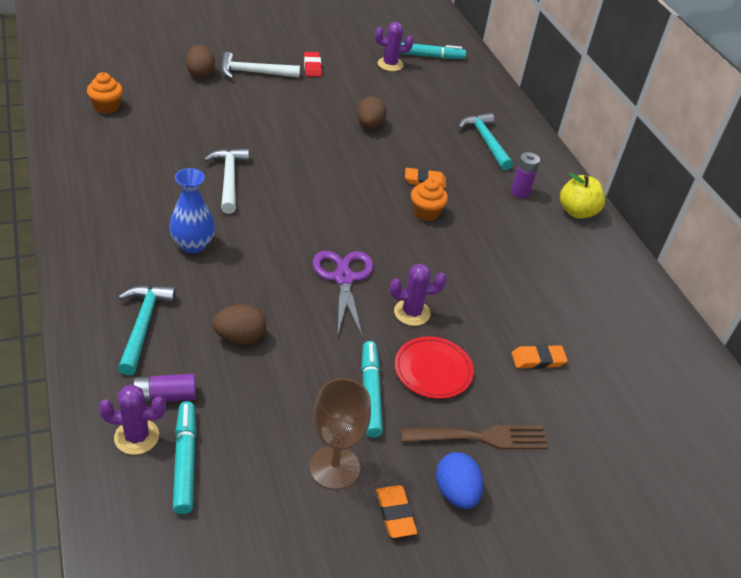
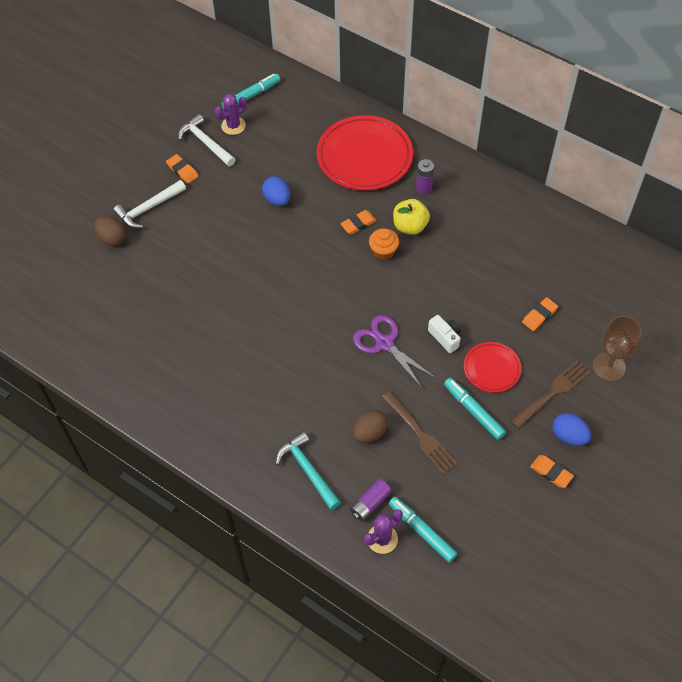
camera: 30 degrees left, 15 degrees up
orange cupcake [87,72,123,114] -> none
blue vase [169,168,215,253] -> none
white hammer [204,148,249,214] -> white hammer moved to [178,114,236,167]
red eraser [304,52,322,77] -> orange eraser [166,154,198,184]
brown goblet [309,378,371,490] -> brown goblet moved to [593,316,642,381]
brown egg [357,96,387,129] -> blue egg [262,176,290,206]
purple cactus [390,264,447,326] -> white camera [428,315,461,353]
turquoise hammer [458,113,513,170] -> red plate [316,115,413,191]
yellow apple [560,173,605,219] -> yellow apple moved to [393,199,430,235]
none -> brown fork [382,391,458,475]

